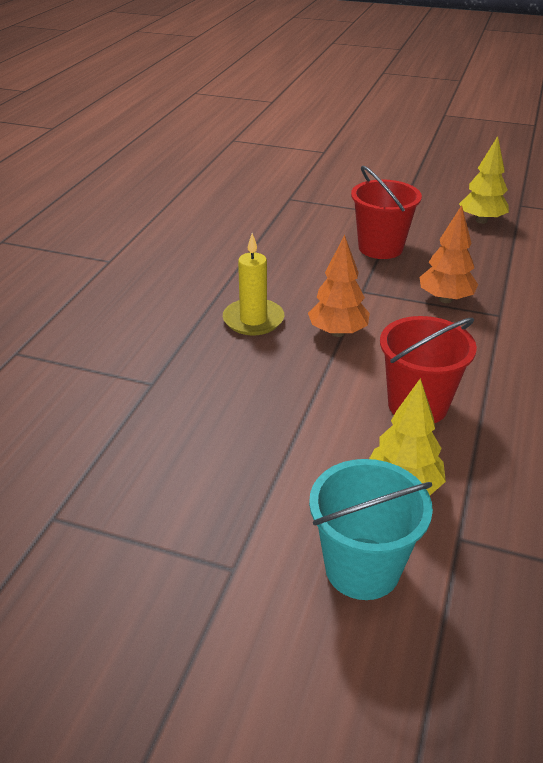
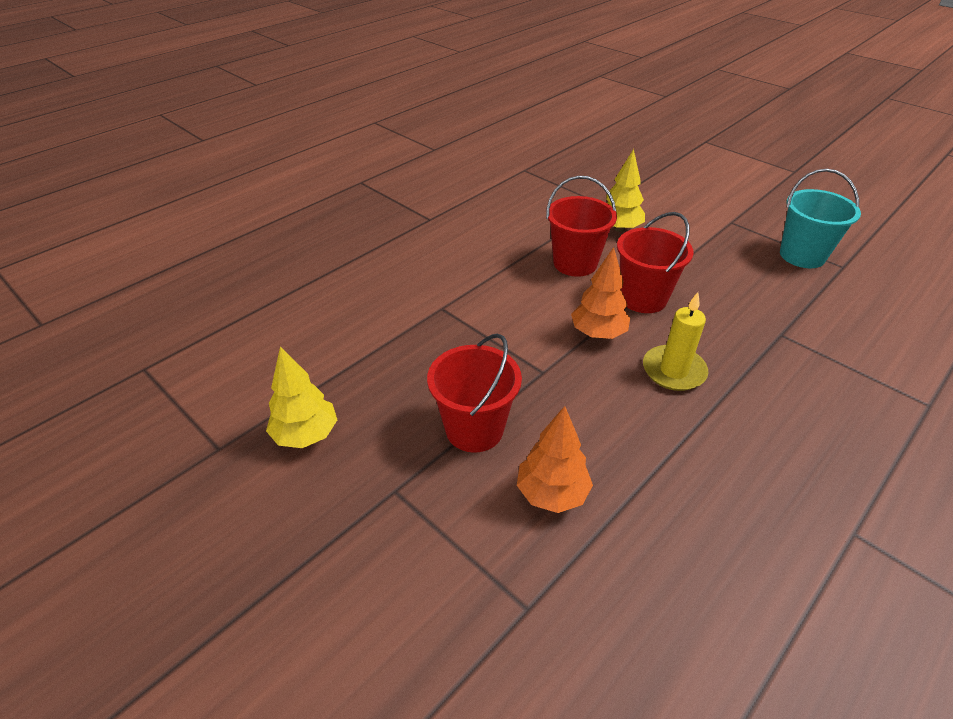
camera: 155 degrees left, 5 degrees up
turquoise bucket [309,459,433,600] -> turquoise bucket moved to [780,169,861,268]
orange tree [420,205,478,303] -> orange tree moved to [517,406,593,513]
none -> red bucket [617,212,694,313]

